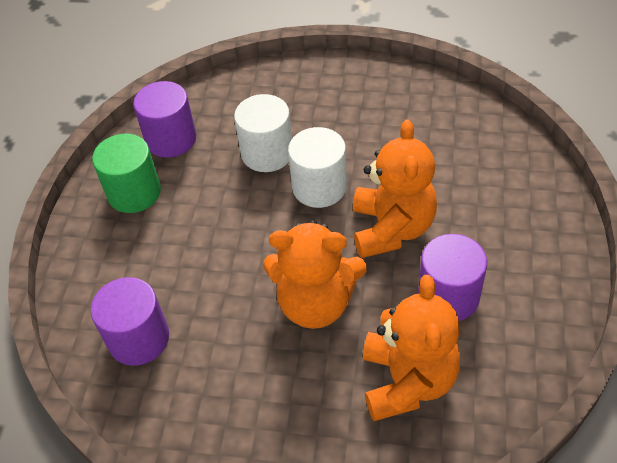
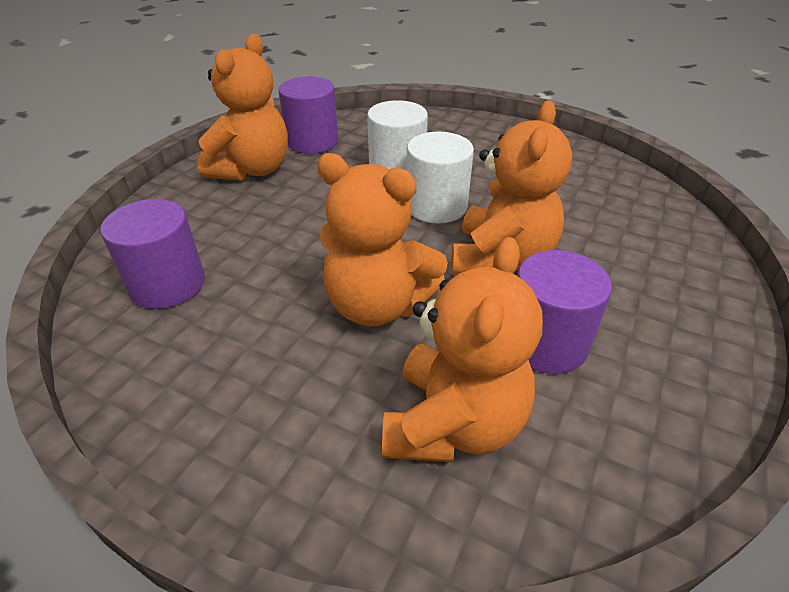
camera: 15 degrees right, 10 degrees down
green cylinder [92,134,161,213] -> orange teddy bear [197,33,288,181]

